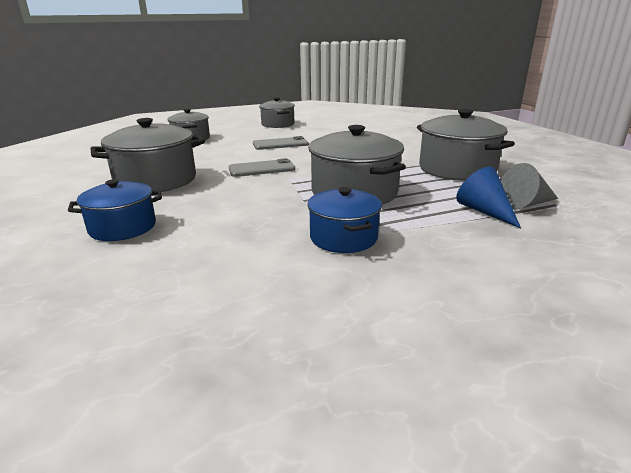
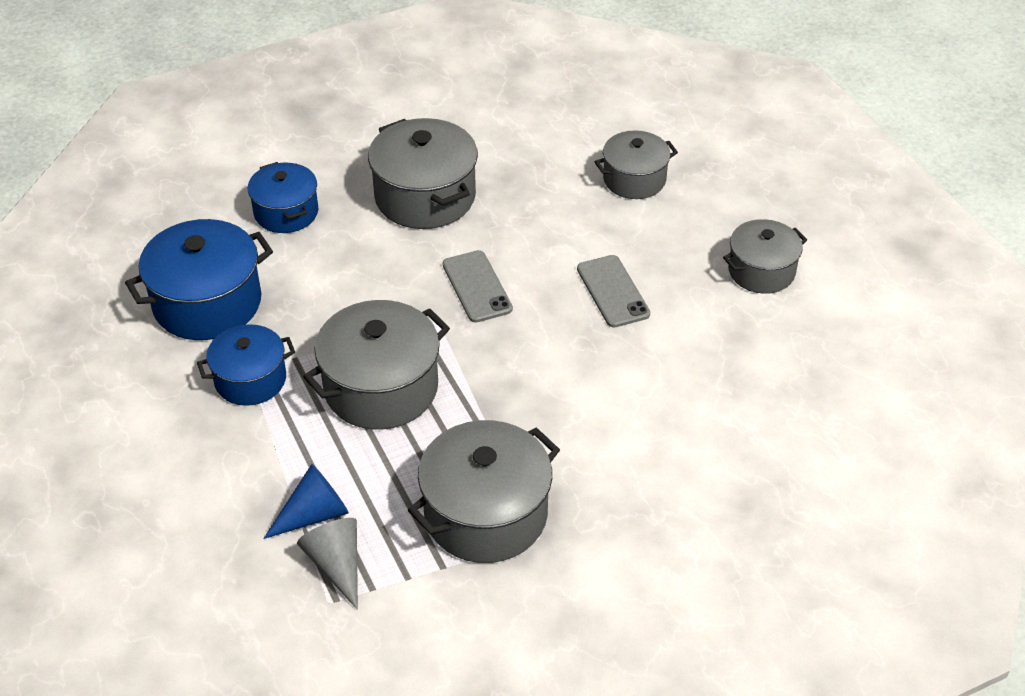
camera: 85 degrees right, 20 degrees up
none -> blue pot [125,219,273,340]

